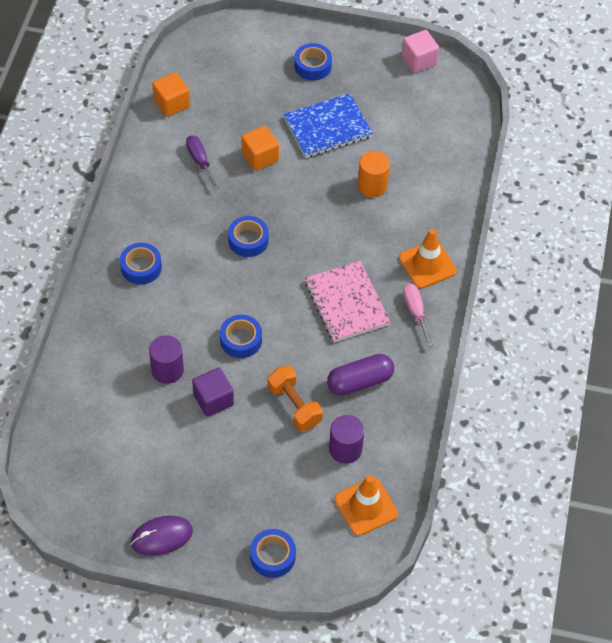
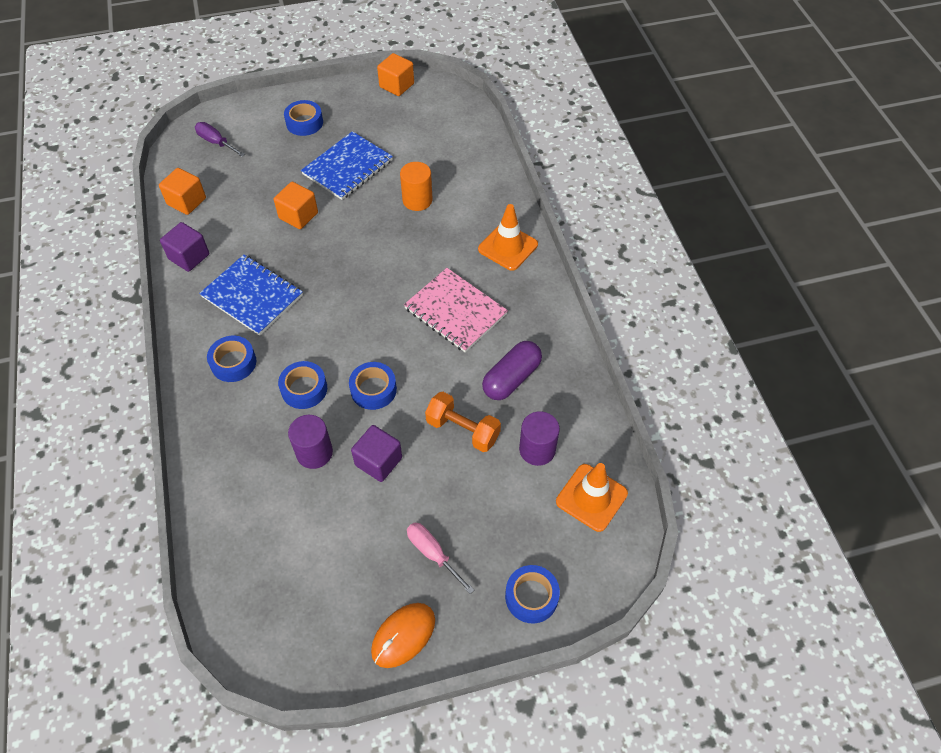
camera: 25 degrees left, 0 degrees up
purple mouse [131,516,193,556] -> orange mouse [371,603,435,668]
purple screwdriver [186,135,219,190] -> purple screwdriver moved to [195,122,245,157]
blue tape [228,216,269,257] -> blue tape moved to [278,361,327,409]
pink cube [402,30,439,73] -> orange cube [377,53,414,96]
pink screwdriver [403,283,433,347] -> pink screwdriver moved to [407,523,474,594]
none -> purple cube [160,222,209,272]
none -> blue notebook [199,255,303,336]

